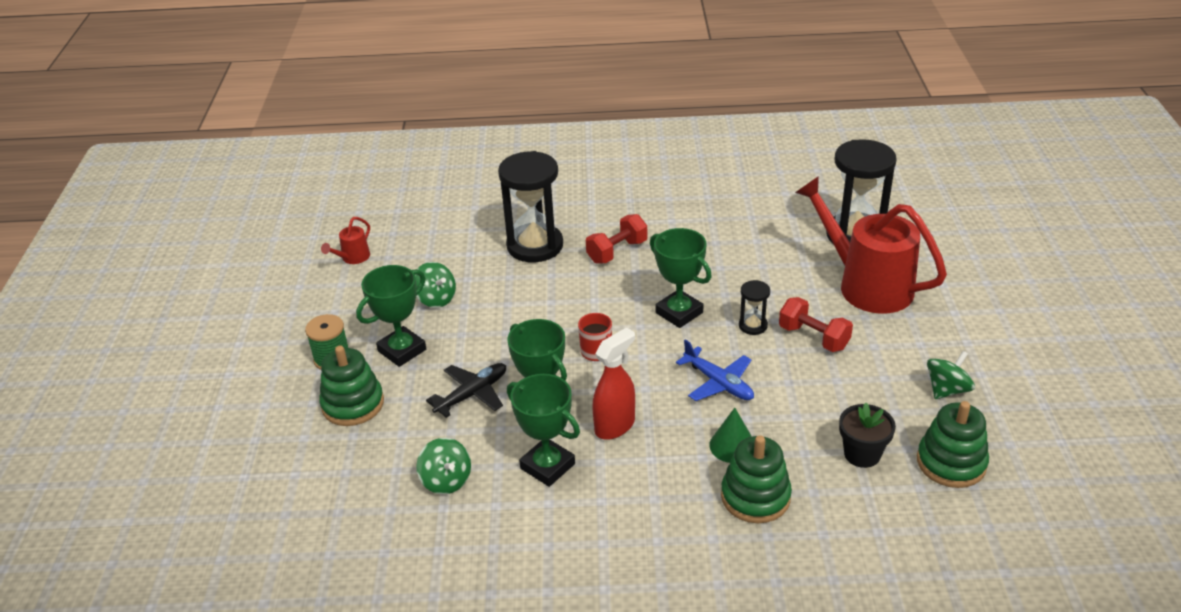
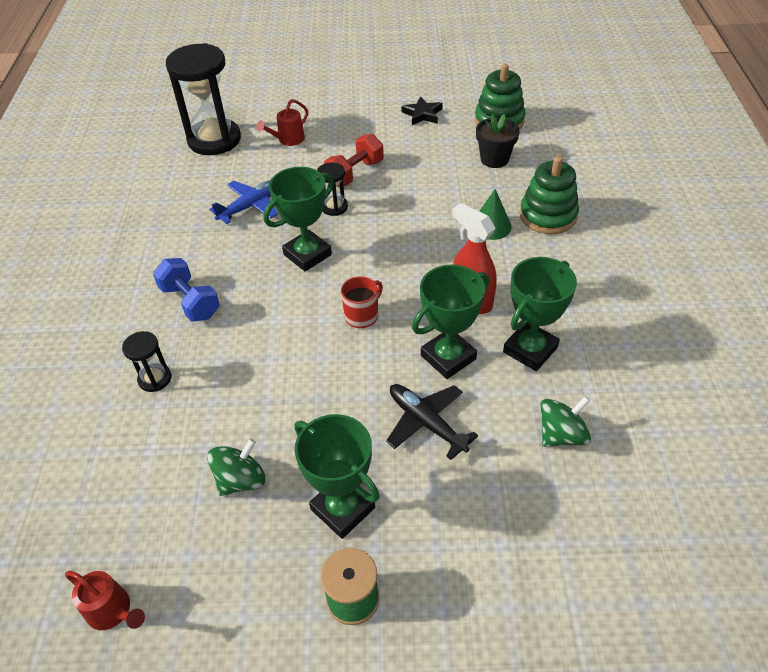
camera: 90 degrees left, 10 degrees up
green stacking toy [319,345,384,426] -> none
black hourglass [498,151,563,262] -> black hourglass [122,331,171,392], size x0.46
red dumbbell [586,214,647,264] -> blue dumbbell [153,258,220,322]
blue plane [676,339,754,401] -> blue plane moved to [209,180,278,224]
red watering can [795,176,947,314] -> red watering can [256,99,308,146], size x0.42
green spinning top [927,351,975,399] -> black star [401,96,443,125]

